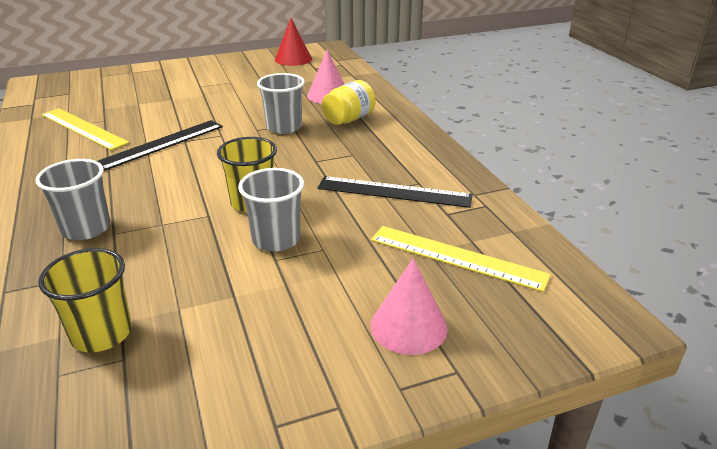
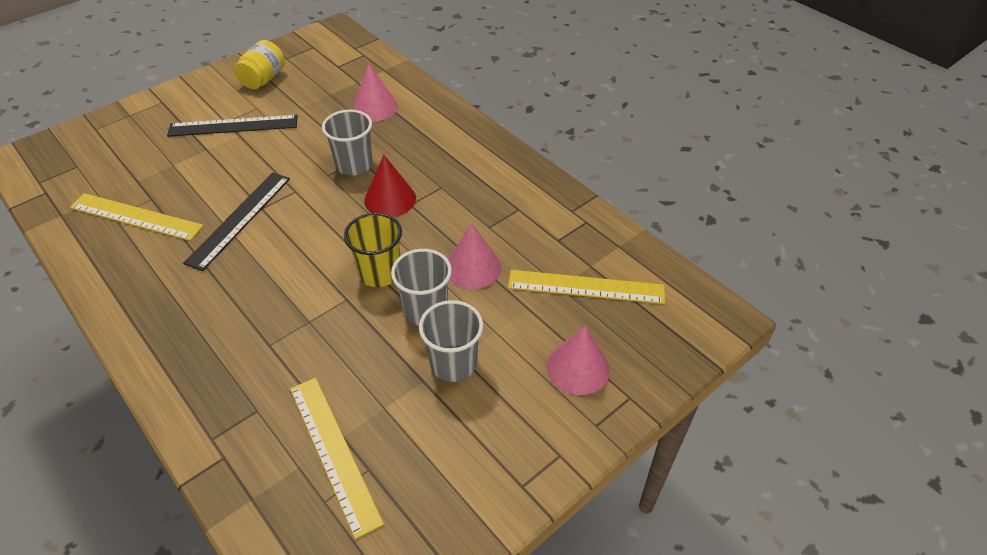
camera: 20 degrees left, 15 degrees up
grey cup [35,159,111,240] -> grey cup moved to [419,300,483,382]
yellow cup [38,248,132,352] -> yellow ruler [290,378,384,539]
red cone [275,18,312,66] -> red cone moved to [364,155,416,217]
black ruler [318,176,473,208] -> black ruler moved to [167,115,298,137]
yellow jar [322,80,376,125] -> yellow jar moved to [234,40,285,89]
none -> pink cone [448,223,501,289]

